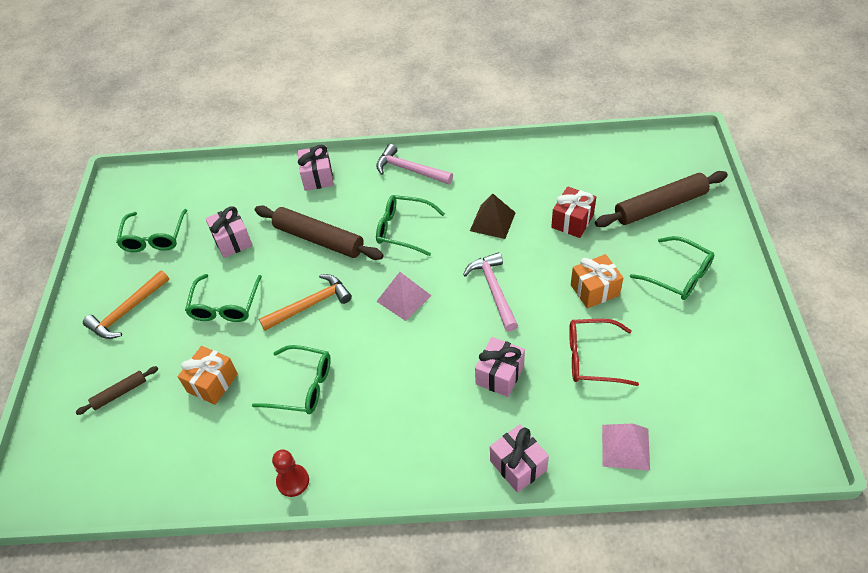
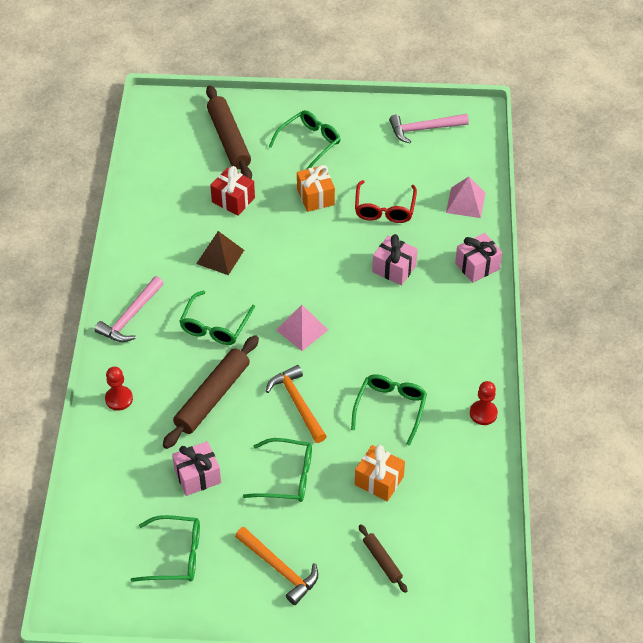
camera: 90 degrees left, 0 degrees up
pink gift [298,145,334,191] -> red pawn [105,367,133,411]
pink hammer [463,252,518,332] -> pink hammer moved to [389,114,469,143]

